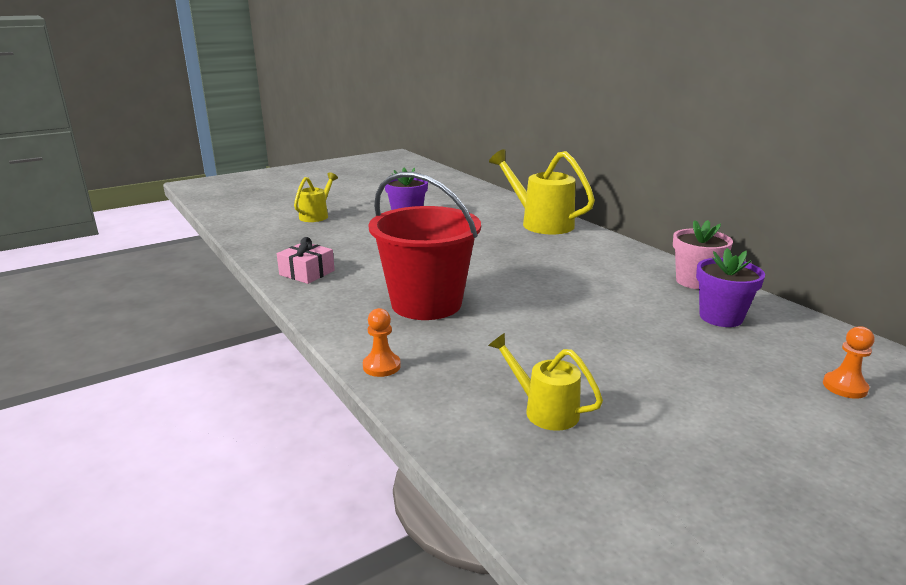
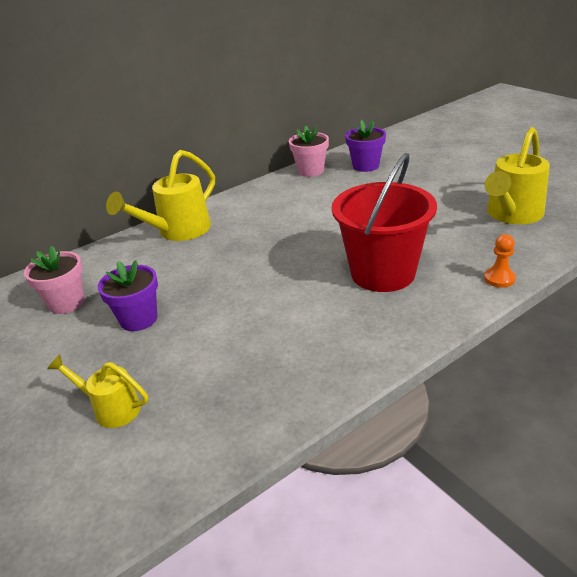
camera: 90 degrees left, 10 degrees up
pink gift [277,237,335,284] -> none
yellow watering can [488,333,603,431] -> yellow watering can [485,127,550,224], size x1.72
orange pawn [823,326,874,399] -> none
none -> pink flower pot [24,246,85,314]

